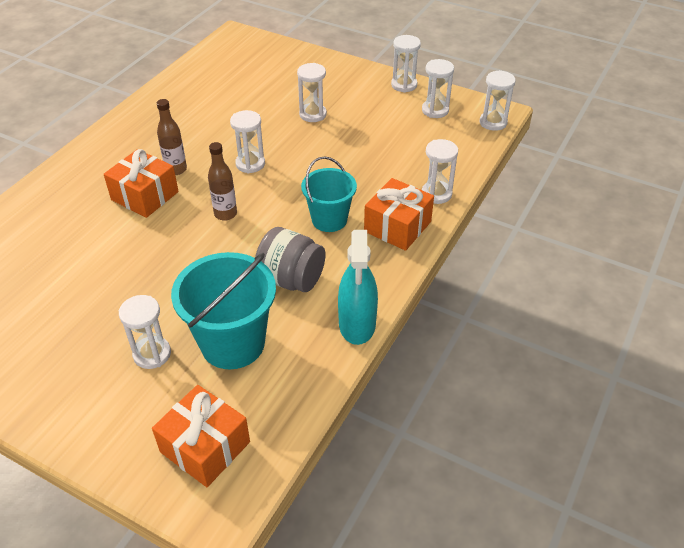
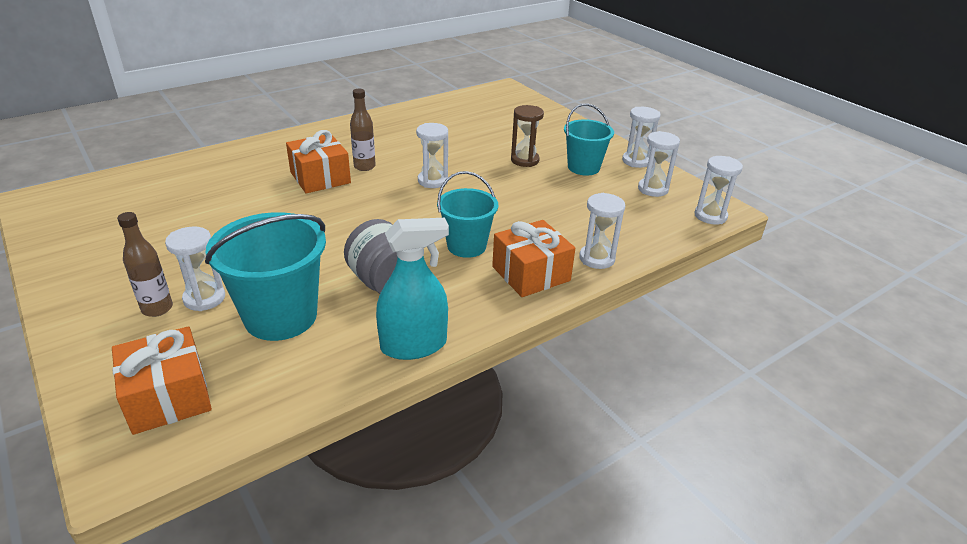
camera: 25 degrees right, 10 degrees down
brown bottle [208,142,237,221] -> brown bottle moved to [117,212,173,317]
white hourglass [297,63,327,122] -> brown hourglass [511,105,544,167]
turquoise spray bottle [338,230,378,345] -> turquoise spray bottle turned 135 degrees counterclockwise [376,218,449,360]
none -> turquoise bucket [564,104,614,176]

